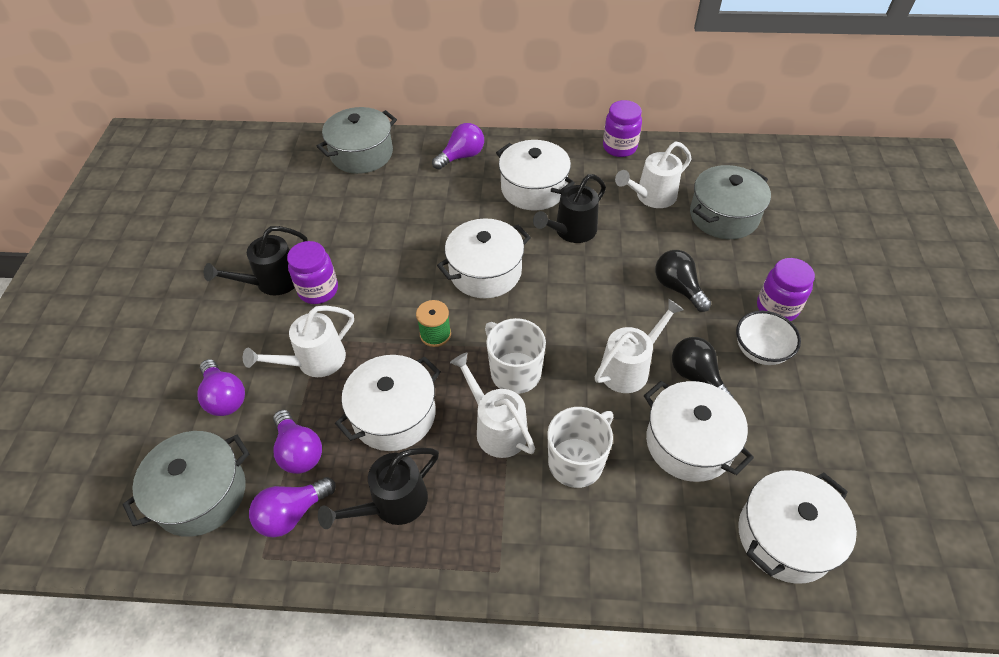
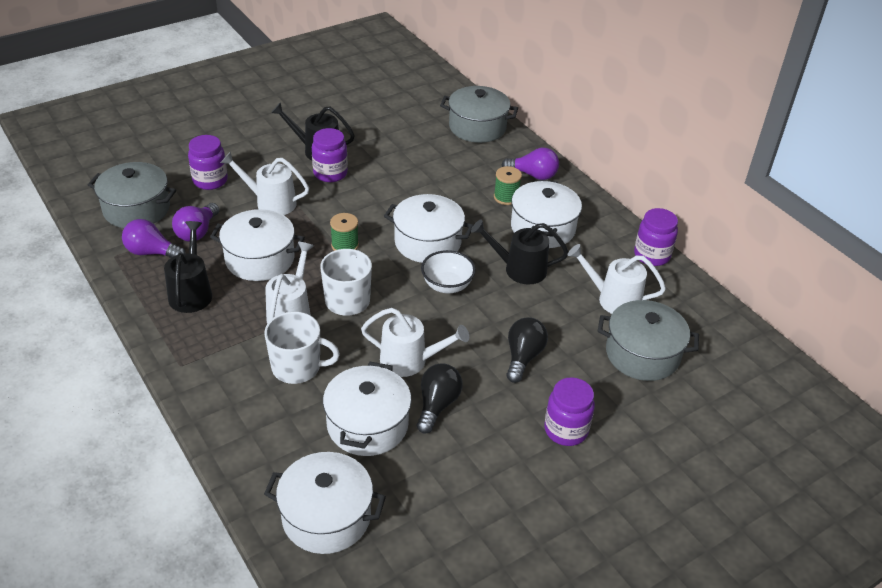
camera: 50 degrees right, 10 degrees down
purple light bulb [197,359,245,416] -> purple jar [188,135,228,190]
black watering can [318,448,439,529] -> black watering can turned 75 degrees clockwise [164,221,212,313]
white bowl [736,311,801,365] -> white bowl moved to [421,250,476,293]
none -> green spool [494,166,522,205]

